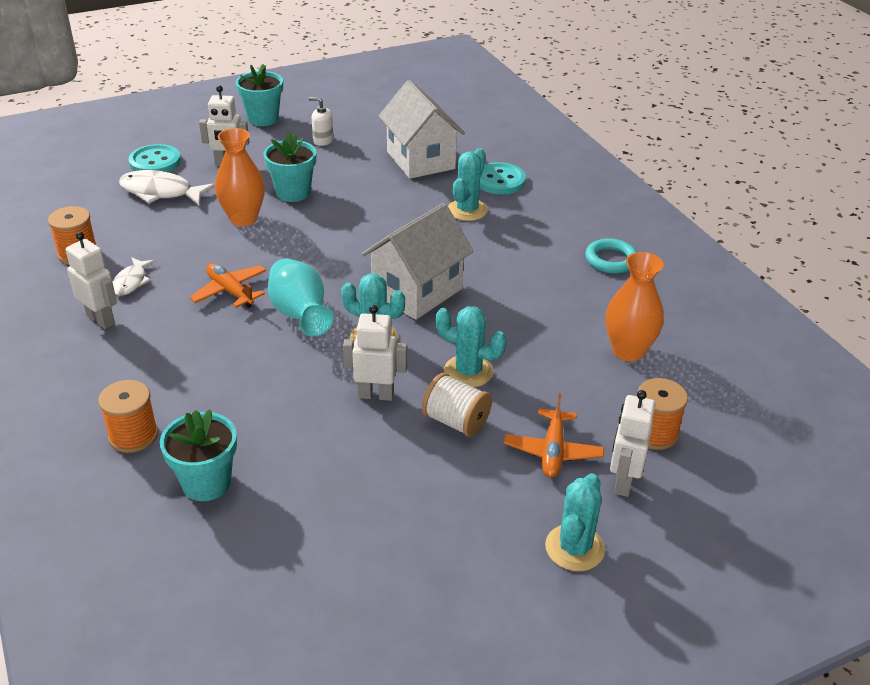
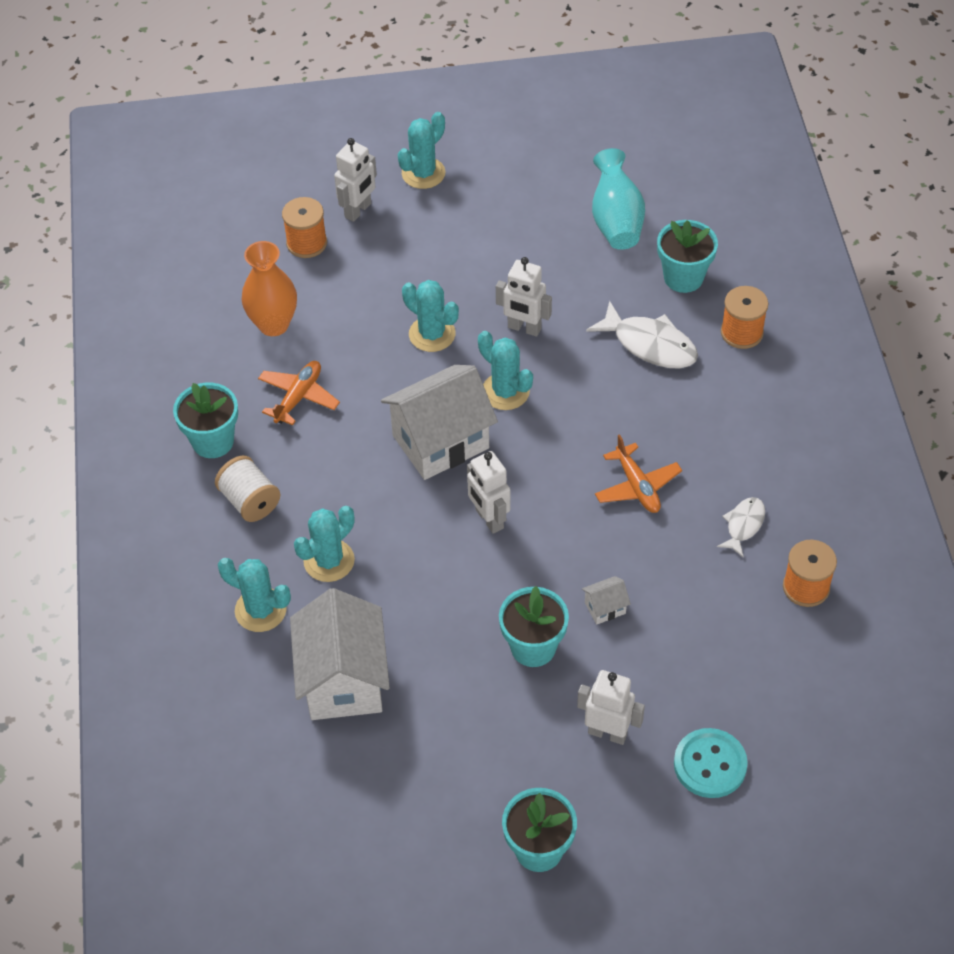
camera: 160 degrees left, 15 degrees up
white robot [66,232,117,329] -> white robot moved to [467,451,511,534]
white fish [119,170,215,205] -> white fish moved to [586,301,698,369]
orange vase [215,128,265,226] -> white house [582,576,631,625]
turquoise vase [268,258,334,336] -> turquoise vase moved to [592,148,645,250]
white soap dispenser [309,97,333,146] -> none
white spool [422,373,492,437] -> white spool moved to [215,455,280,522]
turquoise button [480,162,526,194] -> turquoise cactus [218,558,291,632]
orange plane [504,394,604,478] -> orange plane moved to [258,361,340,425]
turquoise ring [585,238,637,274] -> turquoise flower pot [173,383,238,458]

